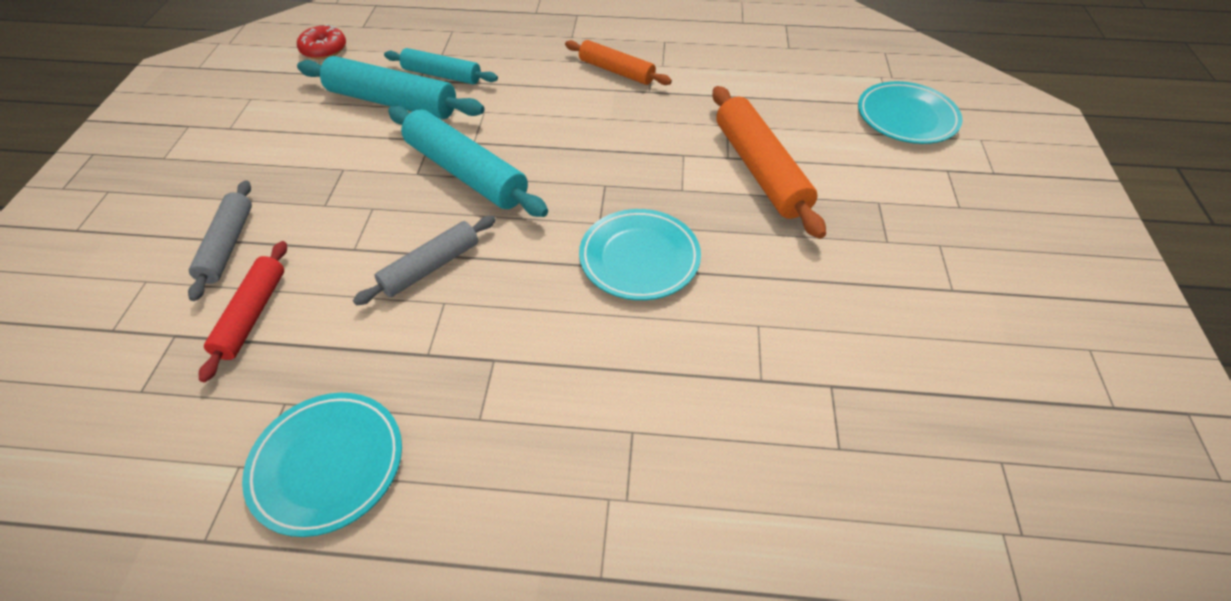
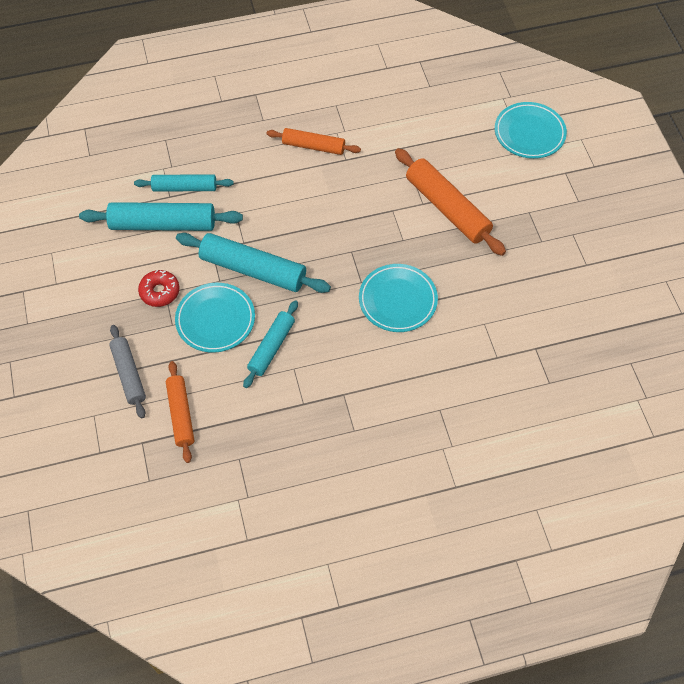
camera: 20 degrees left, 10 degrees up
red rolling pin [199,241,287,382] -> orange rolling pin [166,361,194,463]
turquoise plate [242,393,402,537] -> turquoise plate moved to [175,283,255,353]
red donut [297,24,346,59] -> red donut moved to [138,270,180,307]
grey rolling pin [353,216,496,305] -> turquoise rolling pin [243,300,298,388]

